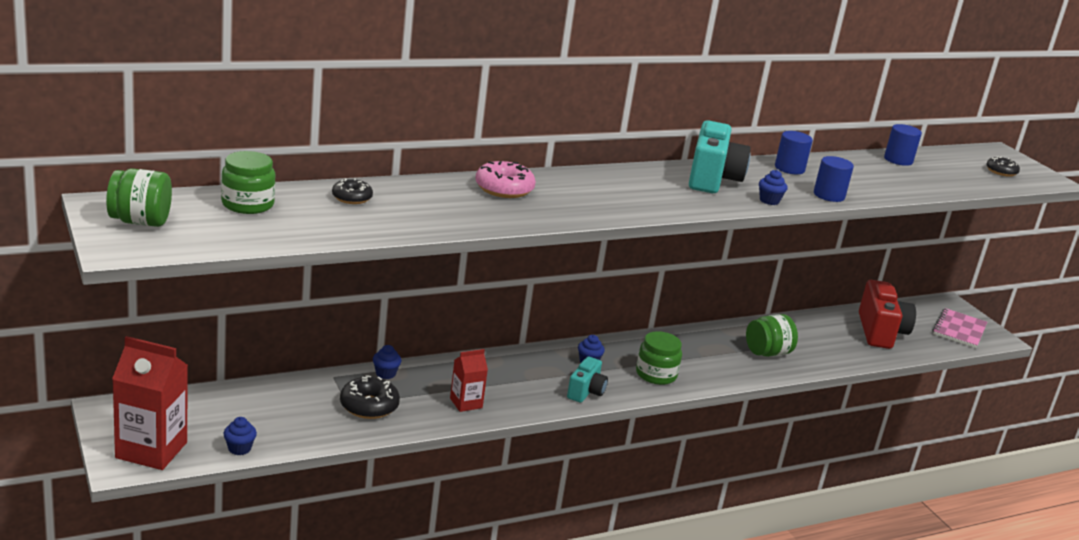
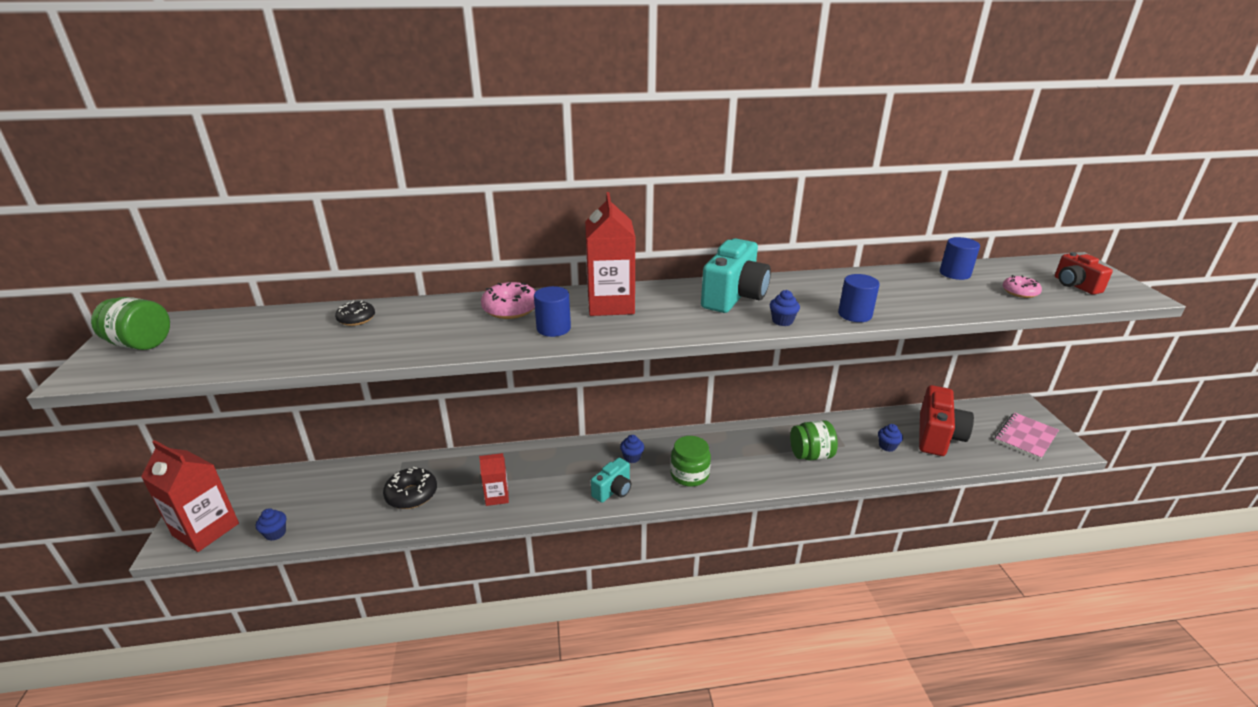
camera: 20 degrees right, 5 degrees up
green jar [221,151,276,214] -> none
blue cupcake [373,345,401,379] -> blue cupcake moved to [878,424,903,452]
blue cylinder [775,131,813,174] -> blue cylinder moved to [534,286,571,337]
black donut [986,156,1020,177] -> red camera [1055,252,1113,295]
none -> red carton [585,192,635,316]
none -> pink donut [1003,275,1042,298]

